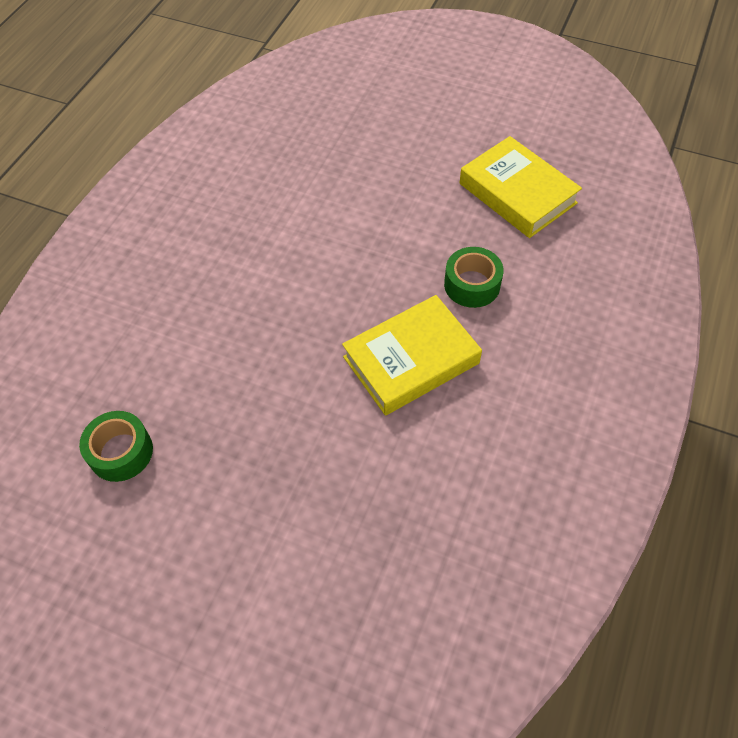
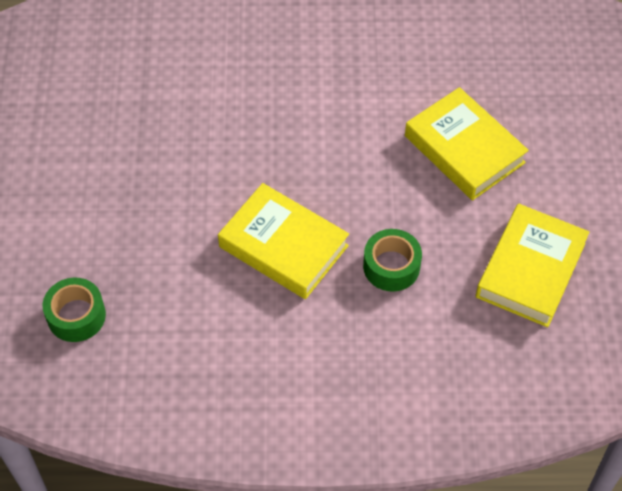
camera: 65 degrees right, 0 degrees up
green tape [79,411,153,482] -> green tape moved to [43,278,106,342]
none -> yellow book [405,87,529,200]

